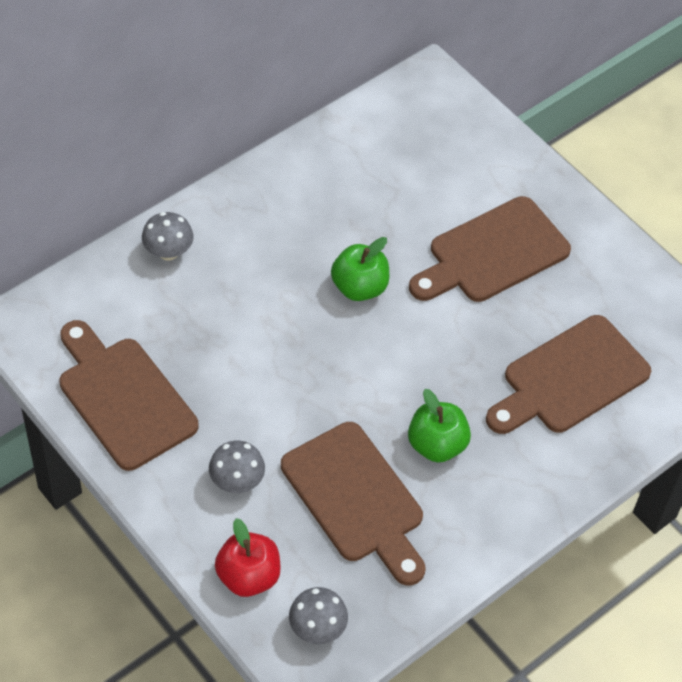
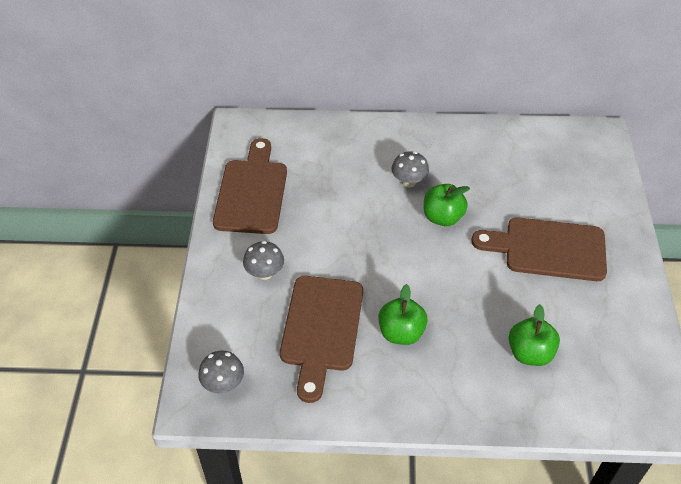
camera: 45 degrees right, 5 degrees down
grey mushroom [142,212,193,260] -> grey mushroom moved to [392,151,429,187]
red apple [215,518,281,597] -> none
brown cutting board [486,315,651,434] -> green apple [509,304,560,366]

